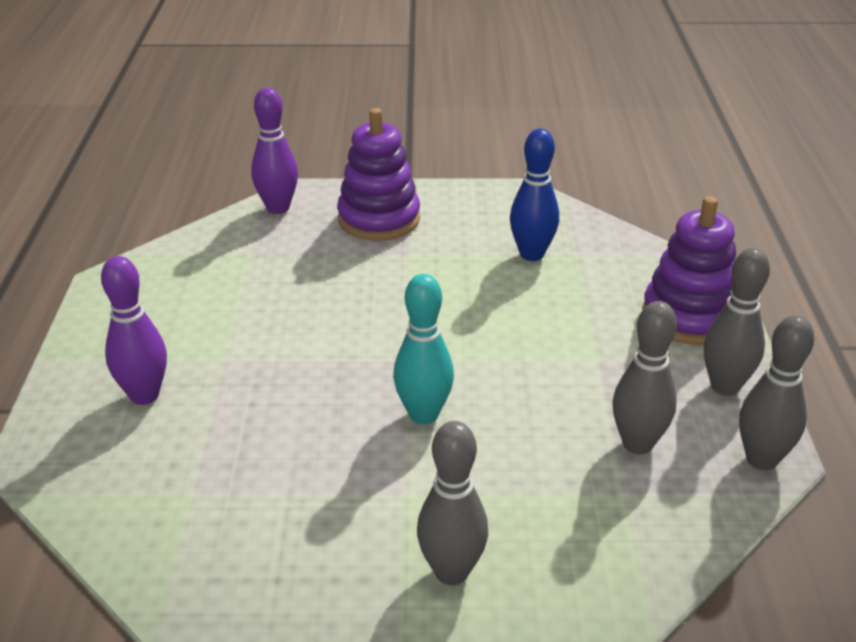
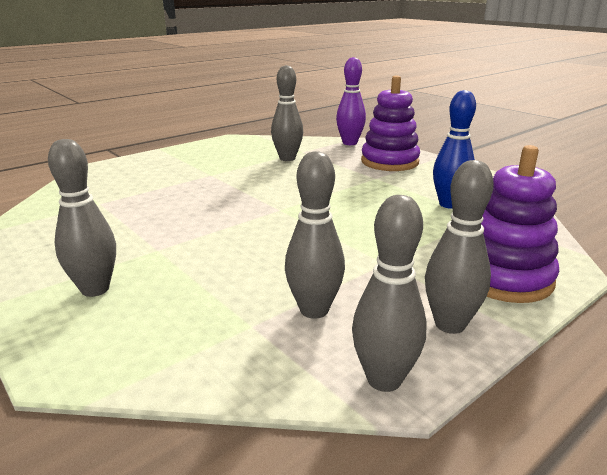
camera: 50 degrees right, 10 degrees down
purple bowling pin [101,256,167,405] -> none
turquoise bowling pin [393,274,454,424] -> none
none -> grey bowling pin [271,65,303,161]

